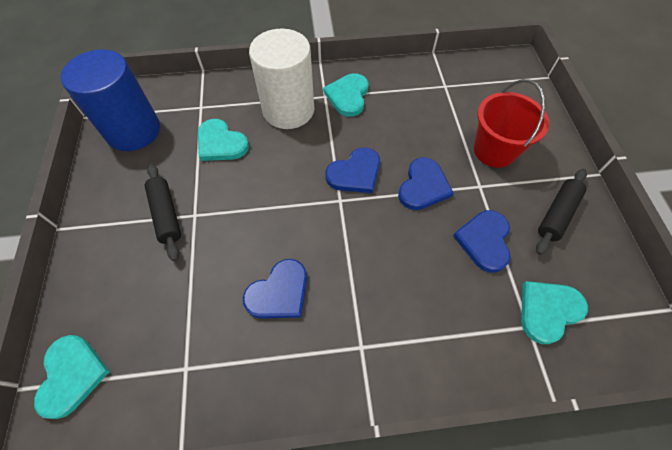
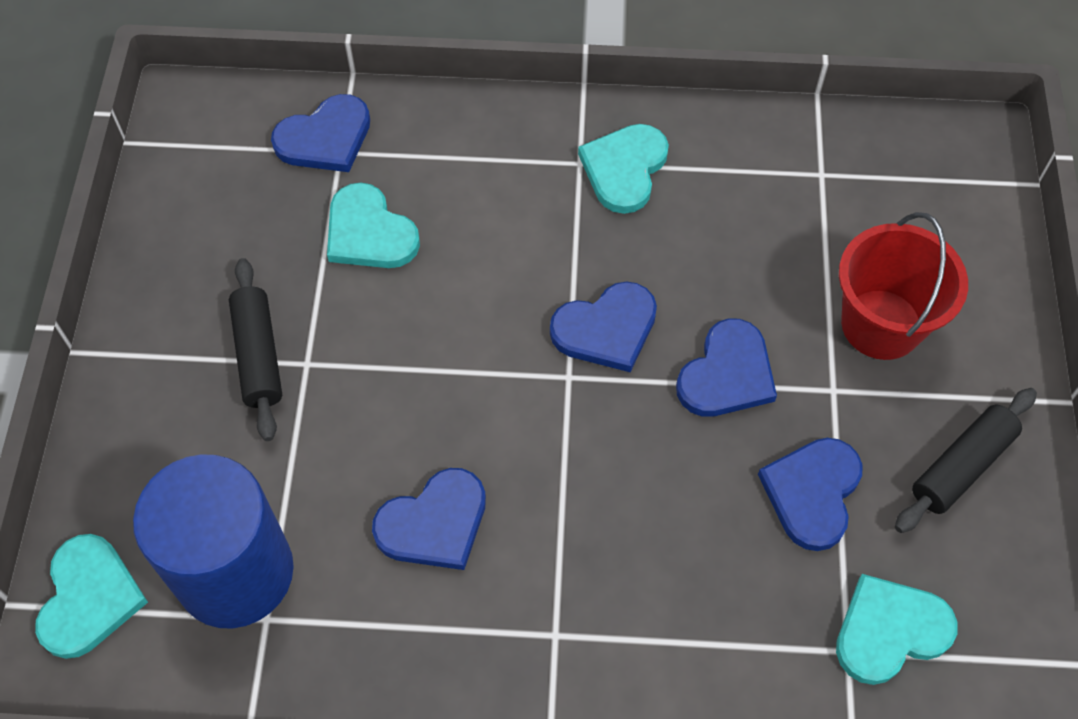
camera: 10 degrees right, 0 degrees up
blue cylinder [61,49,160,151] -> blue cylinder moved to [133,454,294,629]
white cylinder [249,28,314,129] -> none
none -> blue heart [271,94,370,172]

